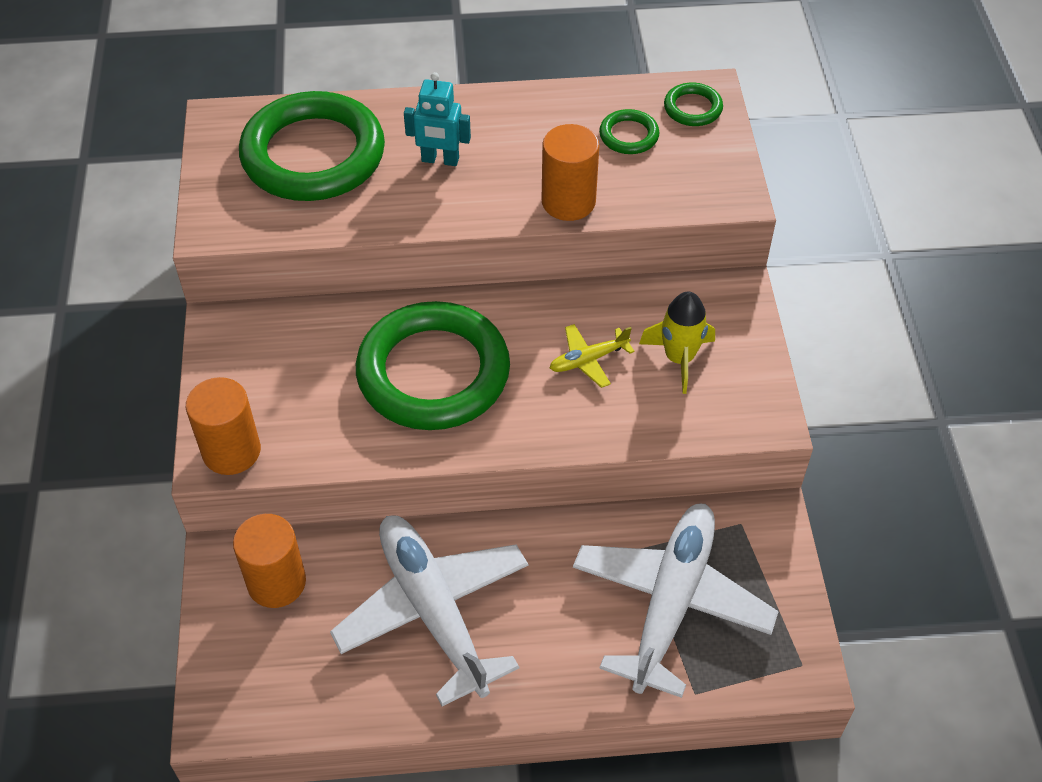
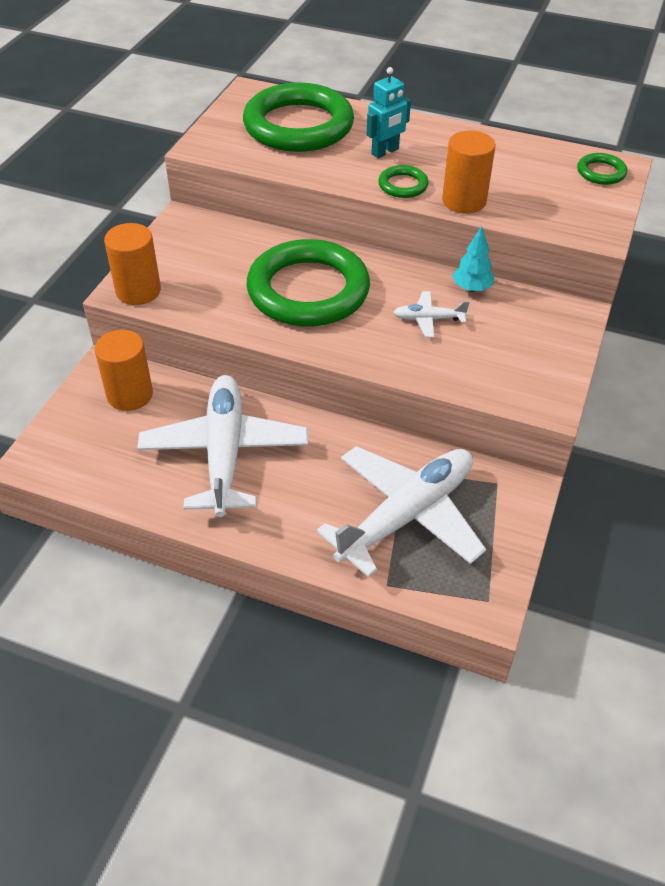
camera: 25 degrees right, 5 degrees down
turquoise robot [404,72,471,166] -> turquoise robot turned 75 degrees counterclockwise [367,67,411,158]
yellow plane [550,324,635,388] -> white plane [394,291,470,338]
green ring [599,109,659,154] -> green ring moved to [378,165,429,198]
yellow rocket [639,291,715,394] -> none
none -> turquoise tree [452,226,494,292]

